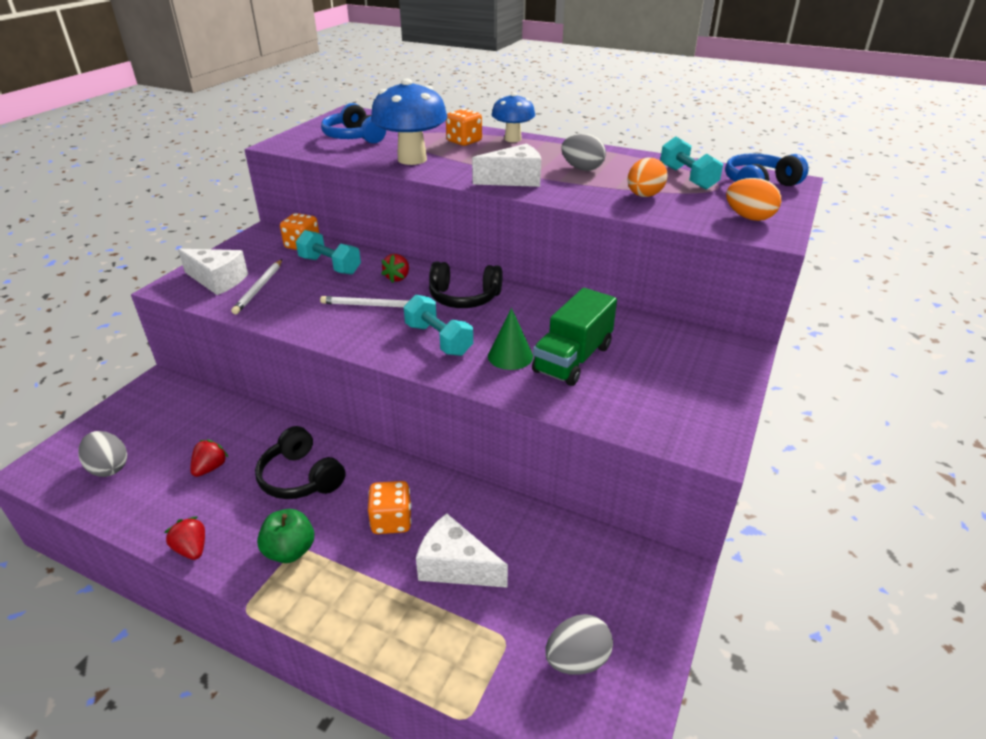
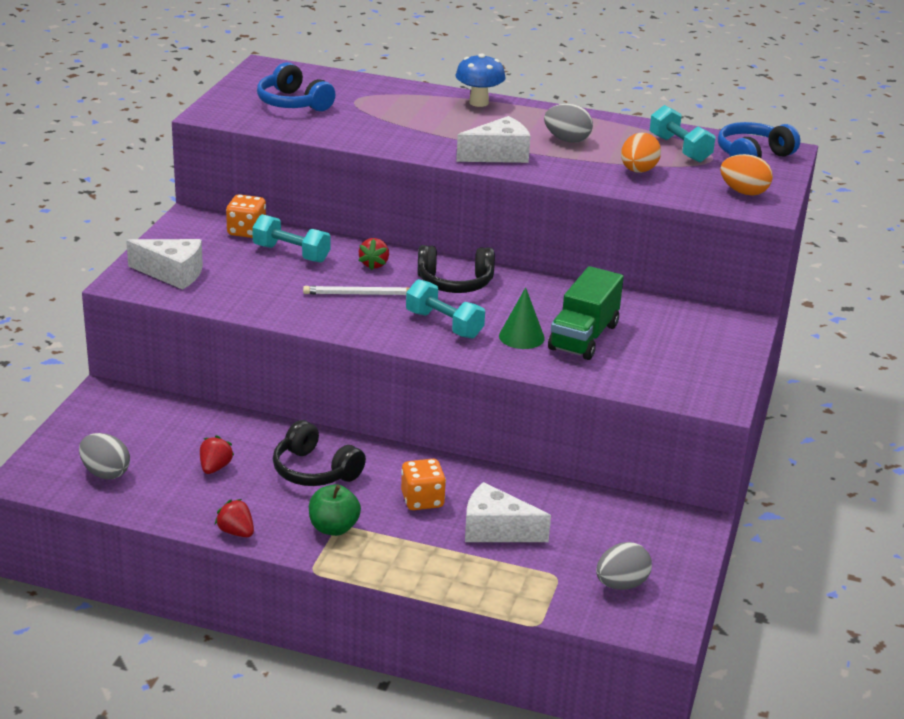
camera: 10 degrees left, 5 degrees down
white pencil [231,259,282,314] -> none
blue mushroom [371,79,448,165] -> none
orange dice [446,109,482,146] -> none

